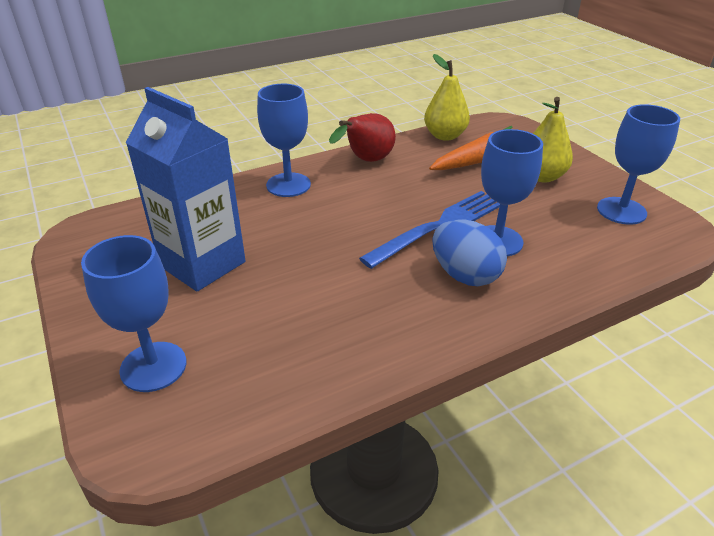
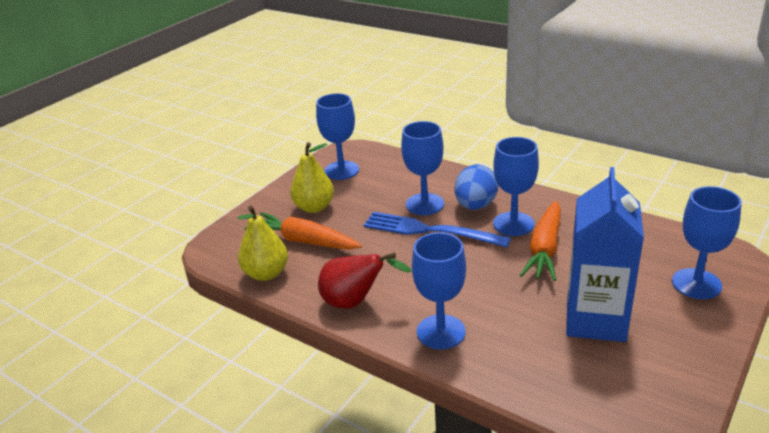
camera: 115 degrees left, 5 degrees down
none -> blue goblet [493,137,539,236]
none -> orange carrot [520,201,561,281]

